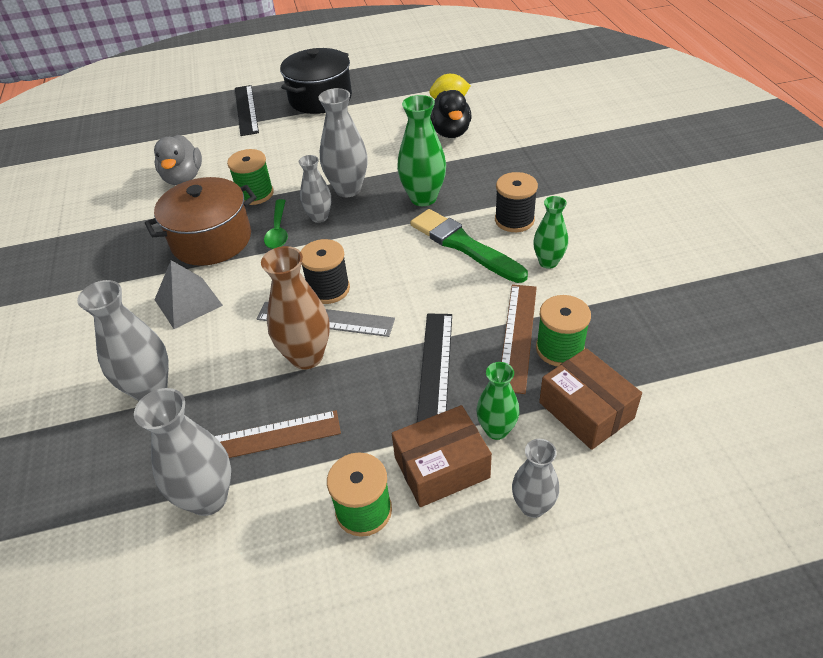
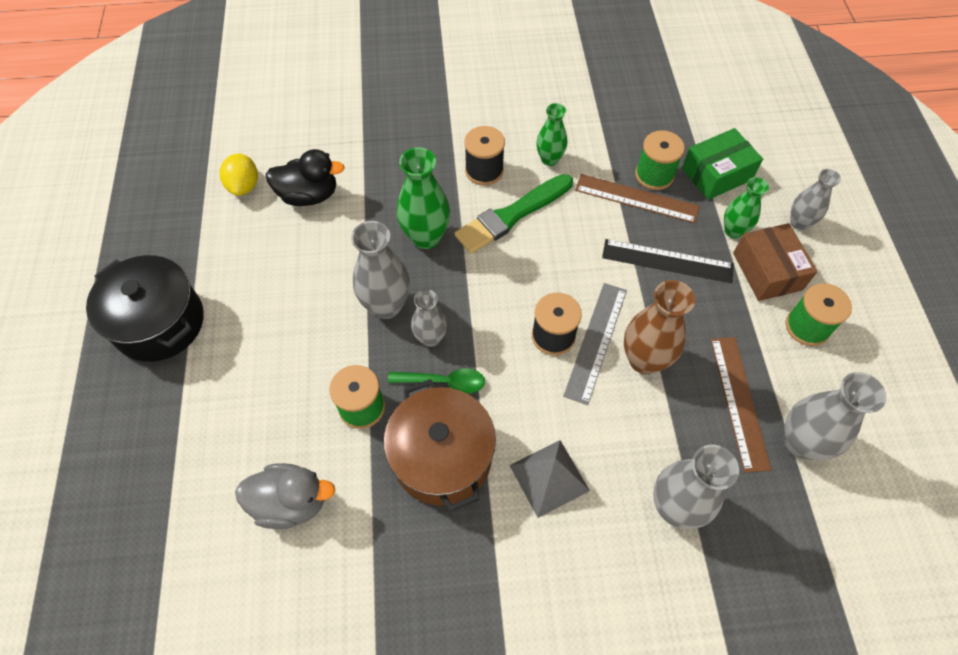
camera: 85 degrees left, 15 degrees up
black ruler [235,85,259,136] -> none
brown box [539,348,642,450] -> green box [682,128,763,200]

